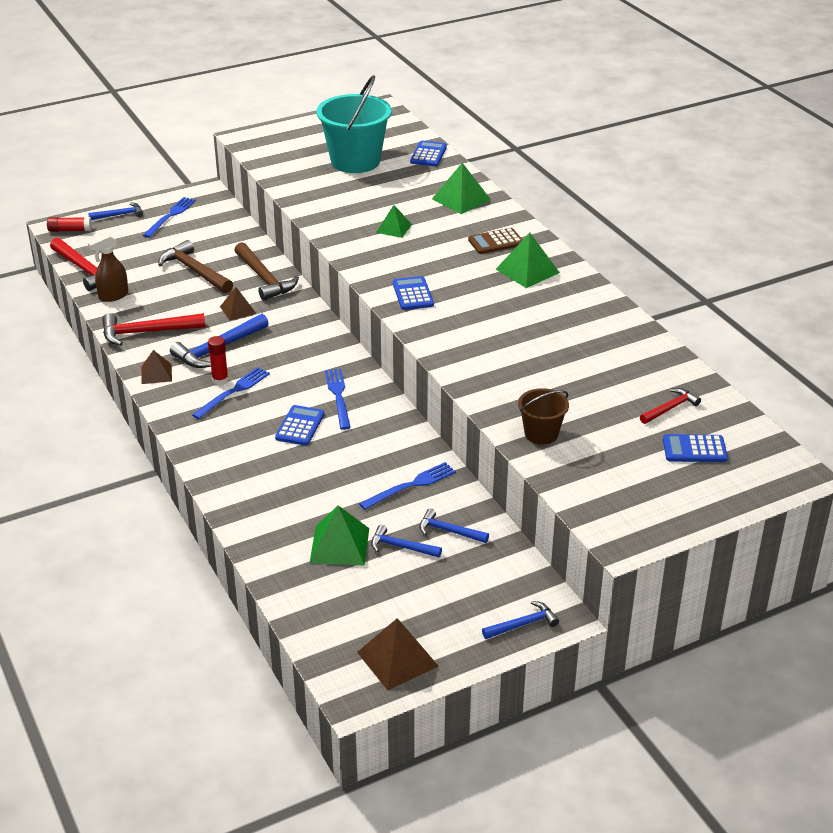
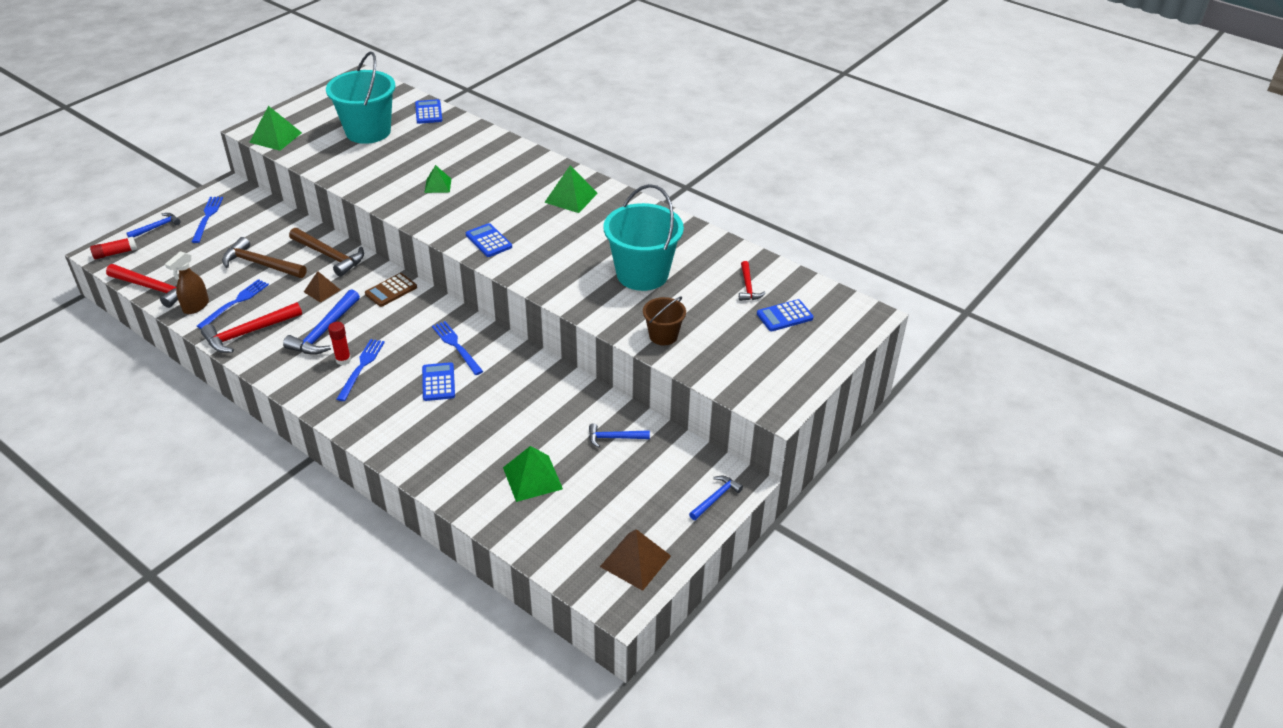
camera: 25 degrees left, 5 degrees up
brown pyramid [141,350,172,384] -> none
blue fork [359,462,456,510] -> blue fork moved to [197,279,269,329]
blue hammer [371,525,442,558] -> none
green pyramid [432,163,491,214] -> green pyramid moved to [249,106,302,151]
brown calculator [468,228,523,254] -> brown calculator moved to [365,273,417,307]
red hammer [640,388,701,424] -> red hammer turned 150 degrees clockwise [739,261,765,301]
none -> turquoise bucket [603,184,684,291]

